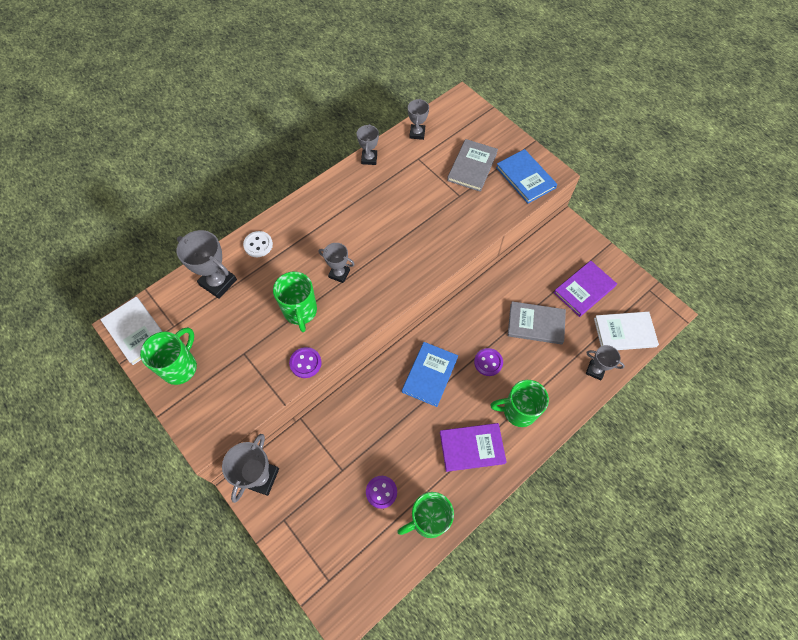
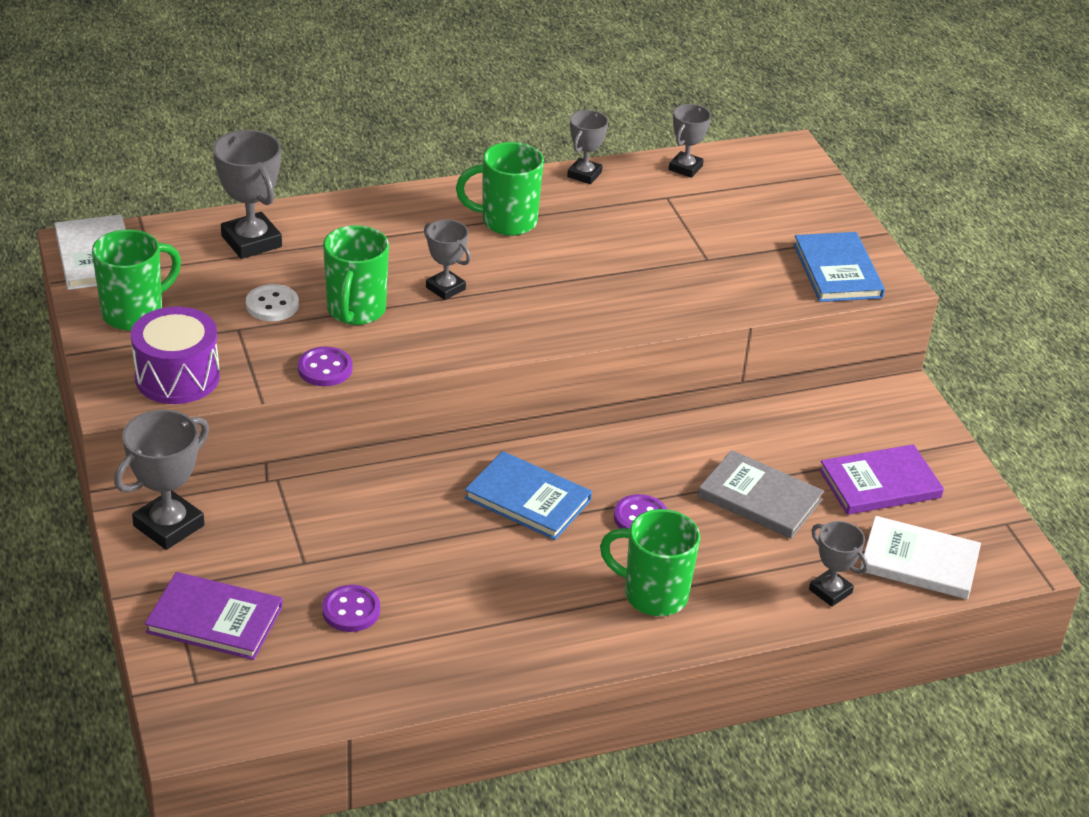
camera: 20 degrees right, 25 degrees down
white button [243,231,273,257] -> white button moved to [246,284,299,321]
green mug [397,492,454,538] -> green mug moved to [456,142,544,236]
blue book [402,342,458,407] -> blue book turned 75 degrees clockwise [465,451,592,540]
purple book [440,423,507,472] -> purple book moved to [145,572,283,660]
grey book [447,139,498,192] -> none
none -> purple drum [131,307,220,404]

